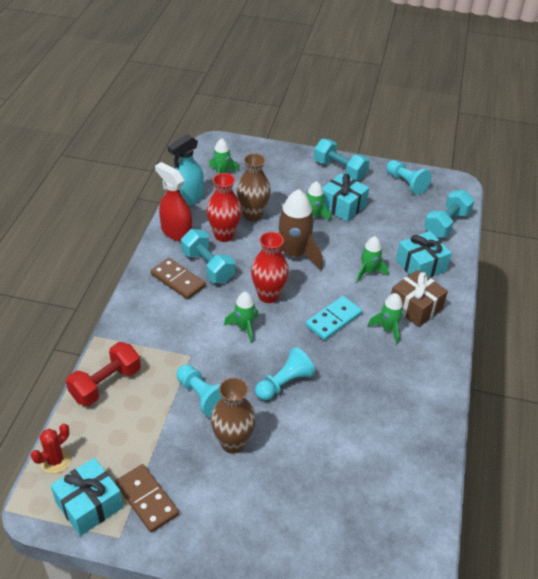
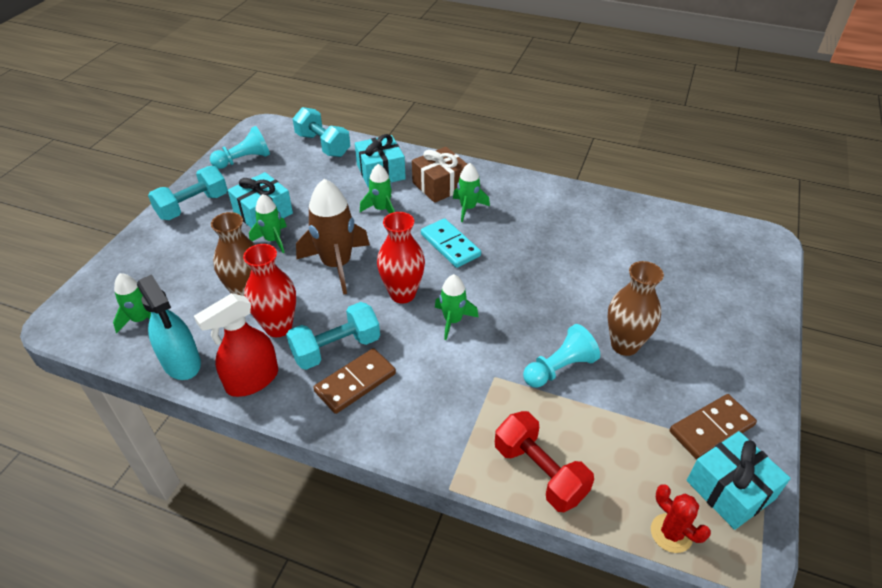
camera: 80 degrees left, 0 degrees up
turquoise pawn [255,347,315,400] -> none

